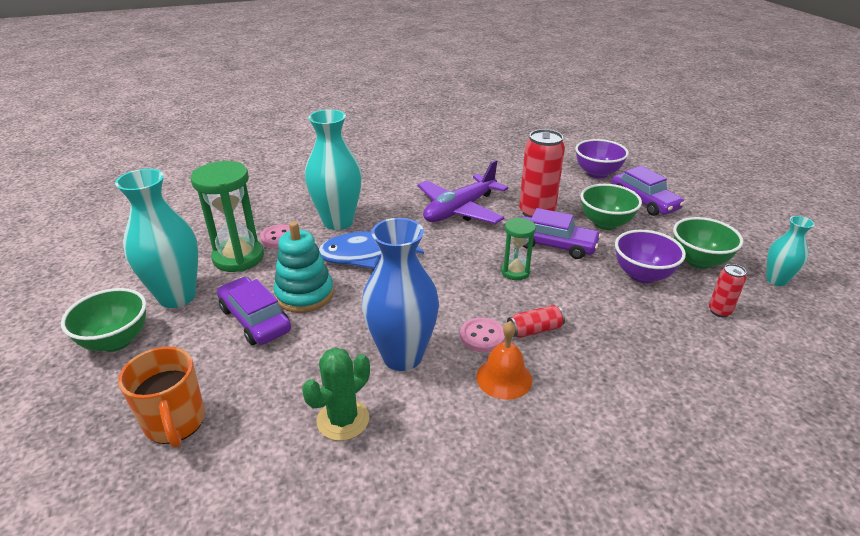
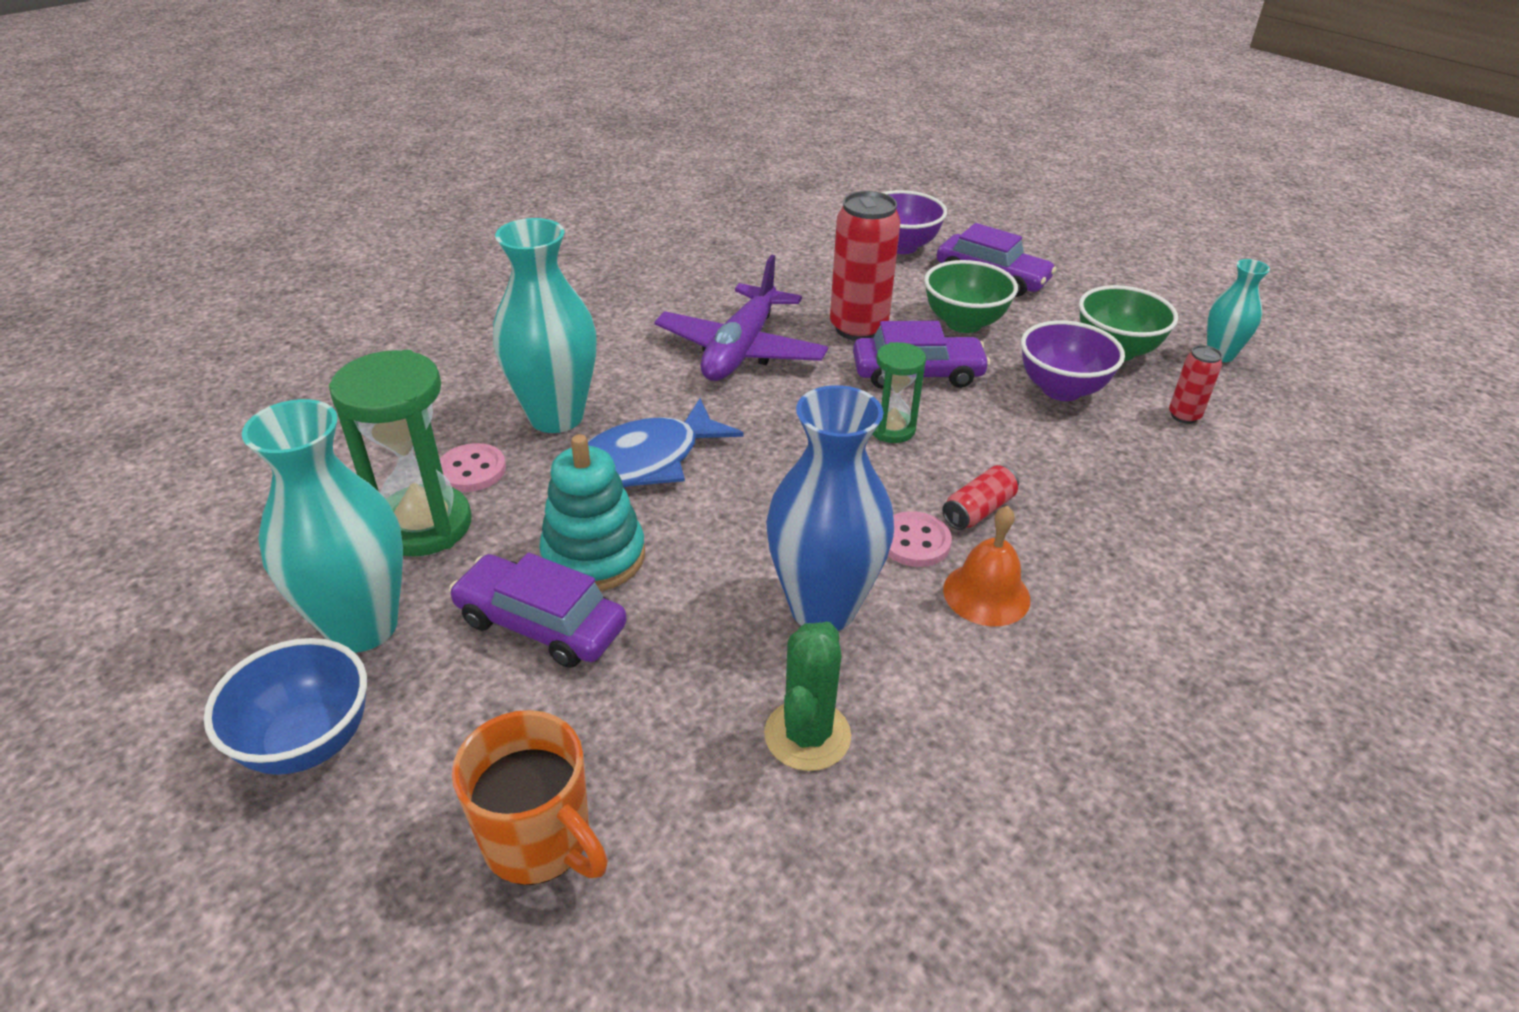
camera: 25 degrees left, 5 degrees up
green bowl [61,288,146,352] -> blue bowl [204,638,367,775]

